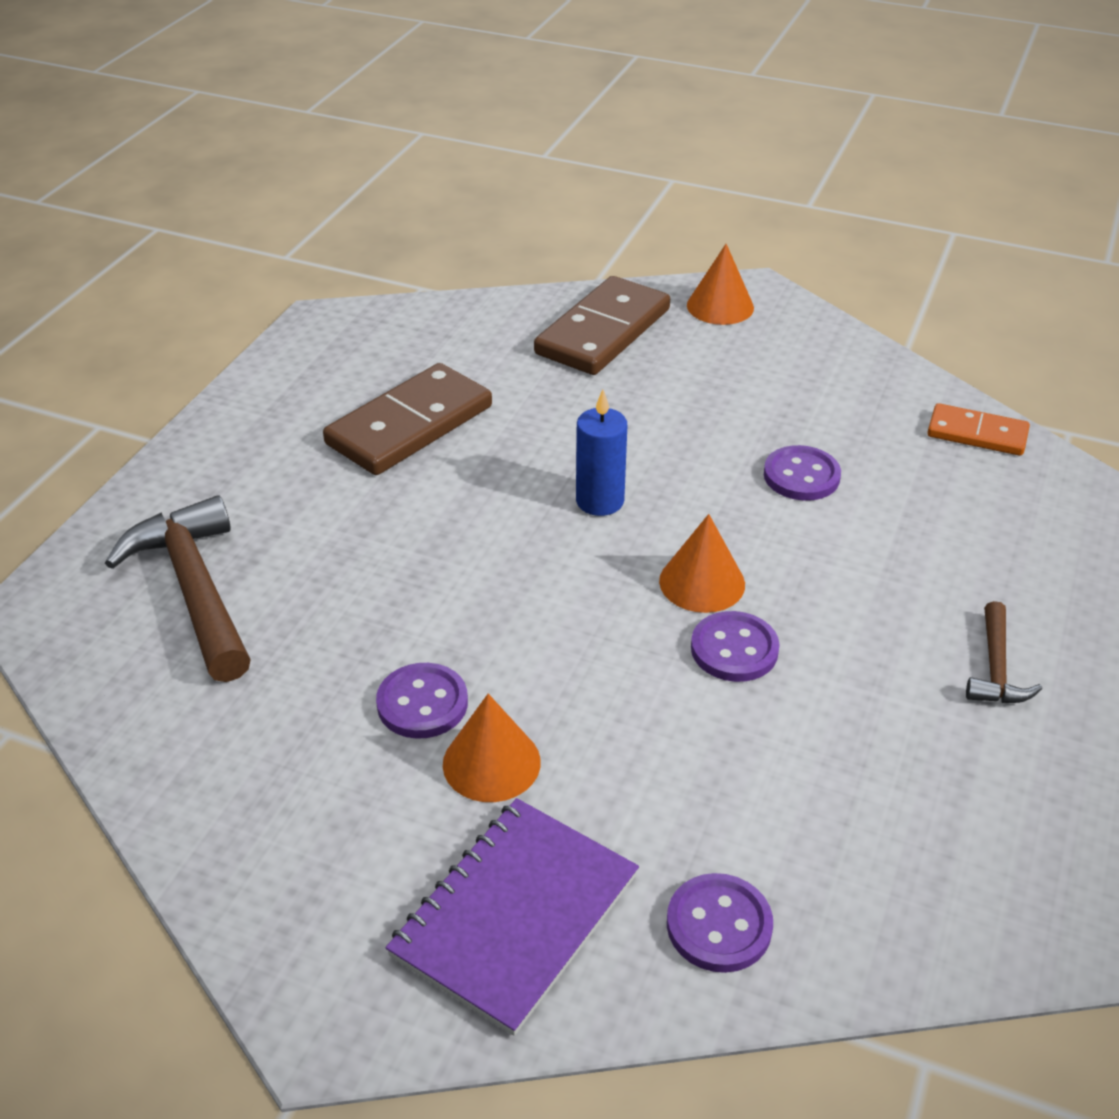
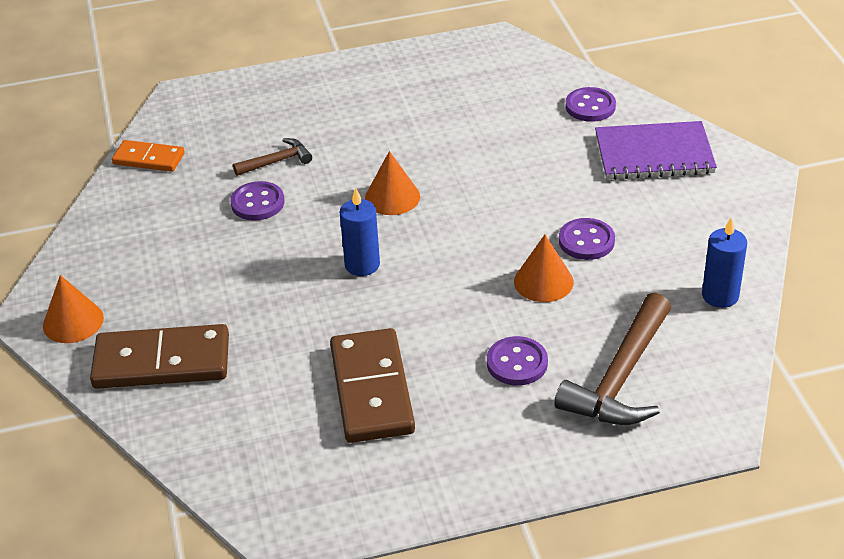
camera: 125 degrees left, 0 degrees up
brown domino [323,363,492,475] -> brown domino turned 75 degrees clockwise [330,328,415,443]
orange cone [443,694,541,802] -> orange cone moved to [514,235,574,302]
purple button [691,611,780,682] -> purple button moved to [487,336,548,386]
orange domino [927,403,1030,456] -> orange domino turned 60 degrees counterclockwise [112,140,185,172]
brown hammer [966,601,1042,703] -> brown hammer moved to [233,138,312,176]
none -> blue candle [702,217,747,308]

